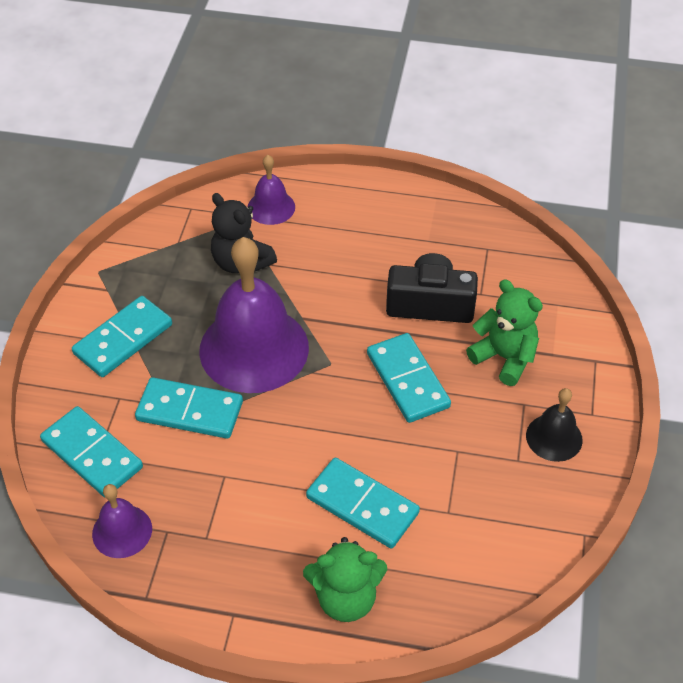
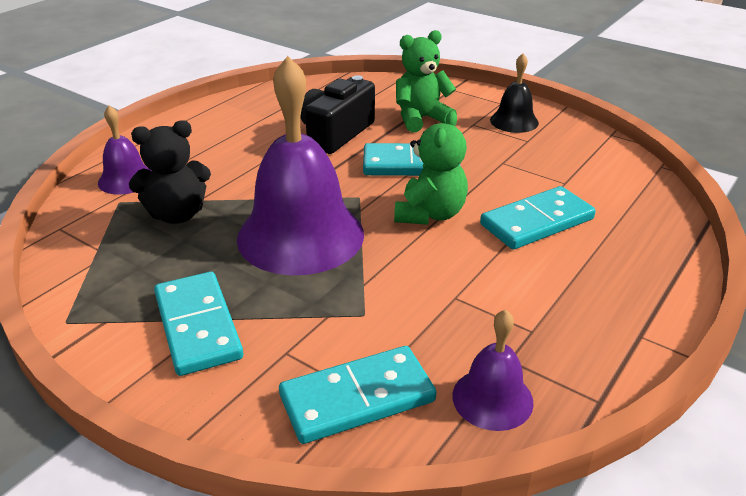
camera: 65 degrees left, 15 degrees down
turquoise domino [135,377,243,439] -> none
green teddy bear [303,537,387,622] -> green teddy bear moved to [394,111,468,225]

